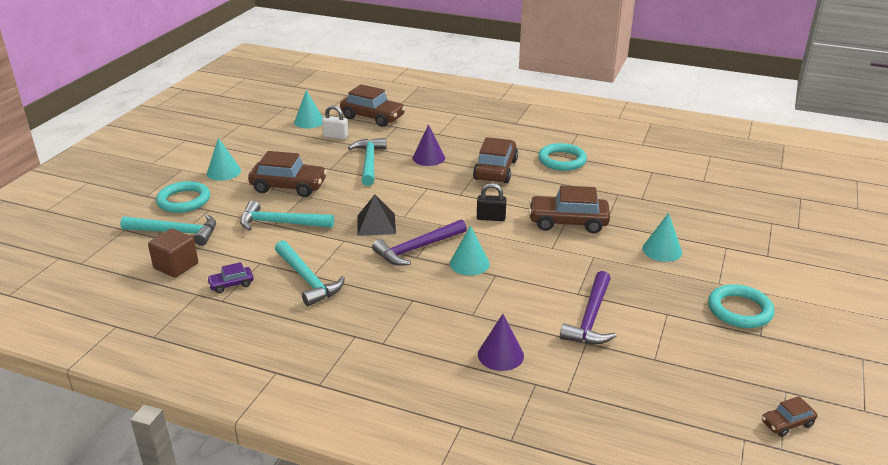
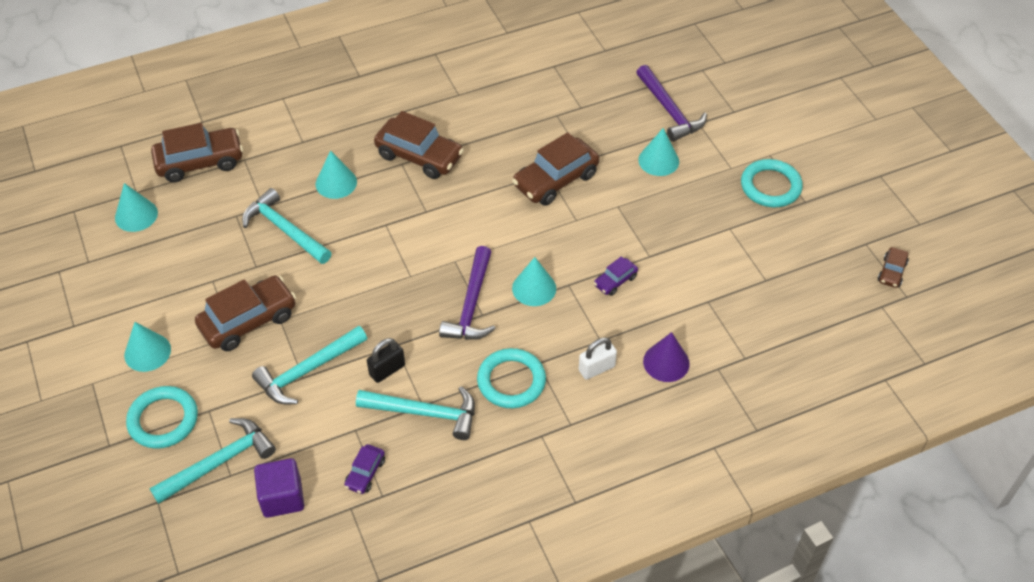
camera: 45 degrees left, 20 degrees up
brown cube [148,229,198,278] -> purple cube [254,458,304,518]
white padlock [322,105,348,140] -> white padlock moved to [579,337,617,380]
black pyramid [357,195,396,236] -> none
purple cone [413,124,445,166] -> turquoise cone [316,150,357,199]
brown car [473,137,518,183] -> brown car turned 150 degrees clockwise [374,111,464,179]
black padlock [477,183,507,221] -> black padlock moved to [367,338,405,383]
turquoise ring [538,143,587,171] -> turquoise ring moved to [477,348,546,408]
purple hammer [560,271,616,344] -> purple hammer moved to [636,65,707,142]
none -> purple car [594,256,638,296]

